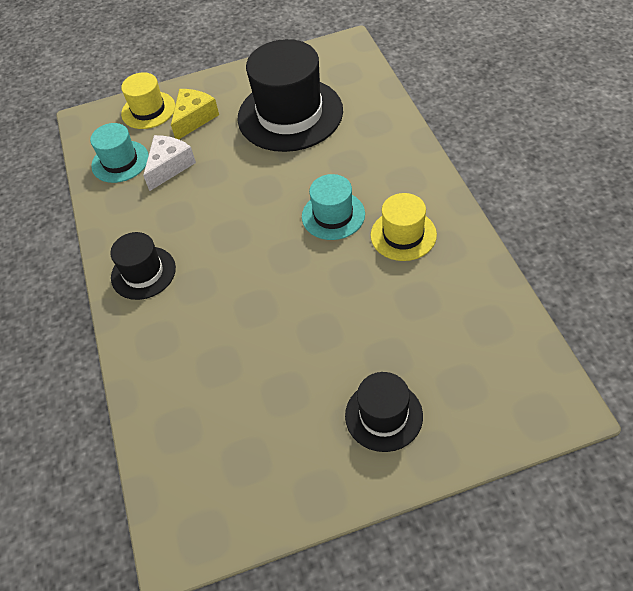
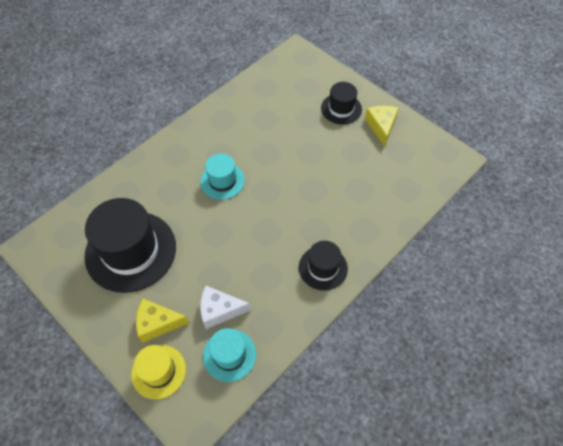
camera: 125 degrees left, 5 degrees up
yellow hat [371,193,437,261] -> none
none -> yellow cheese [365,106,399,147]

